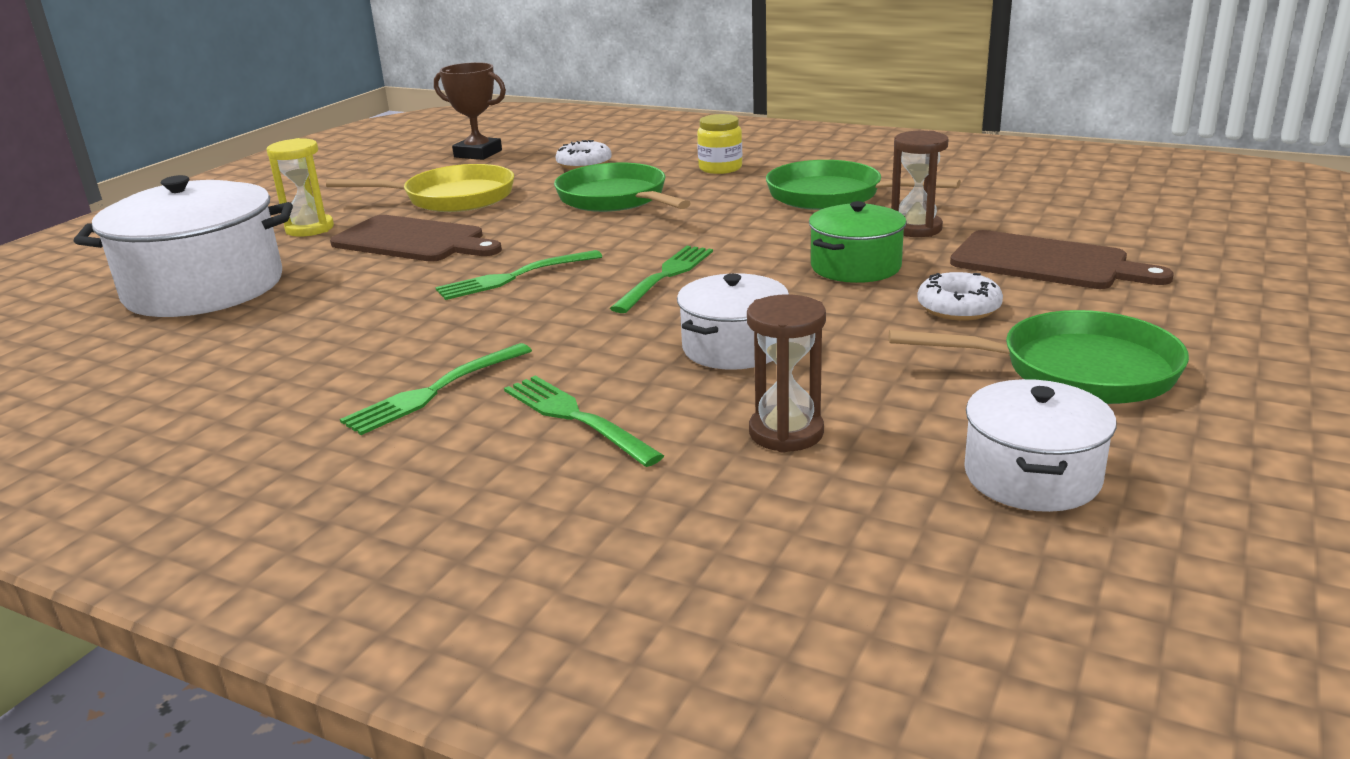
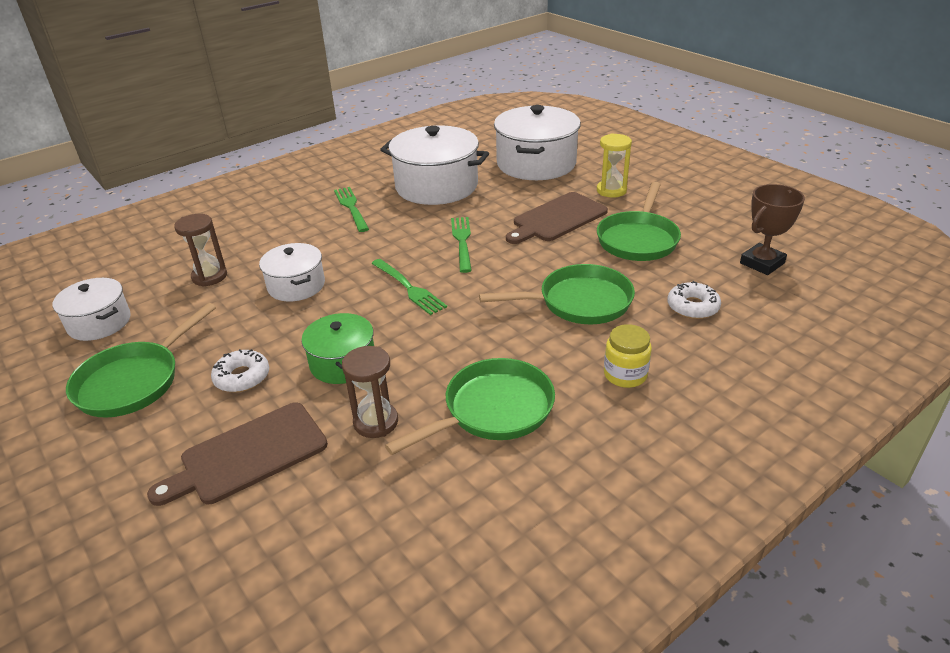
camera: 115 degrees right, 10 degrees up
yellow pan [326,164,514,212] -> green pan [597,182,681,261]
green fork [504,376,664,467] -> none
none -> white pot [380,125,489,205]

